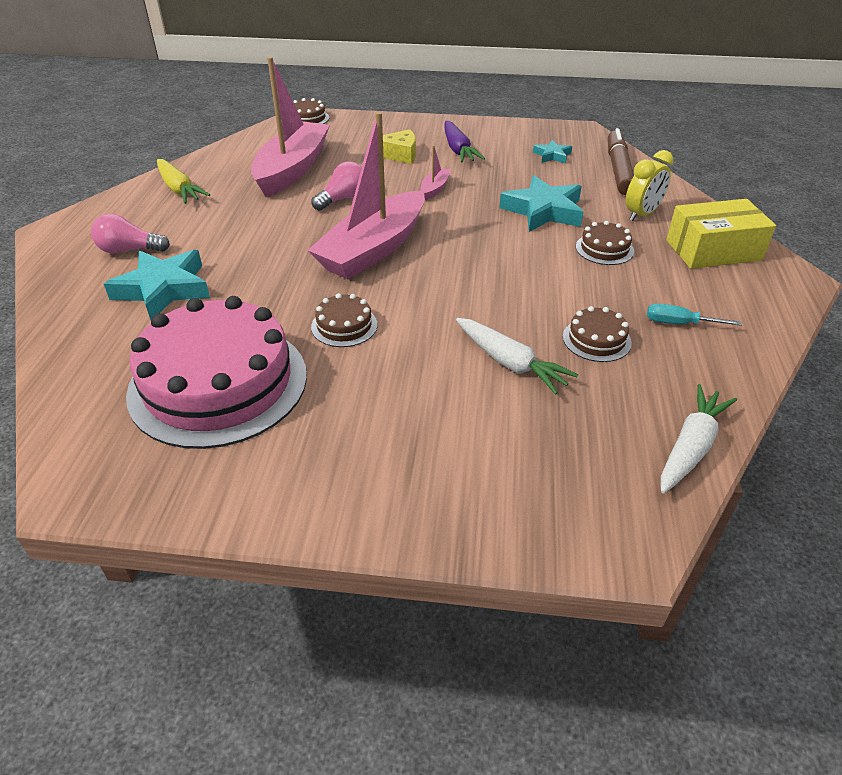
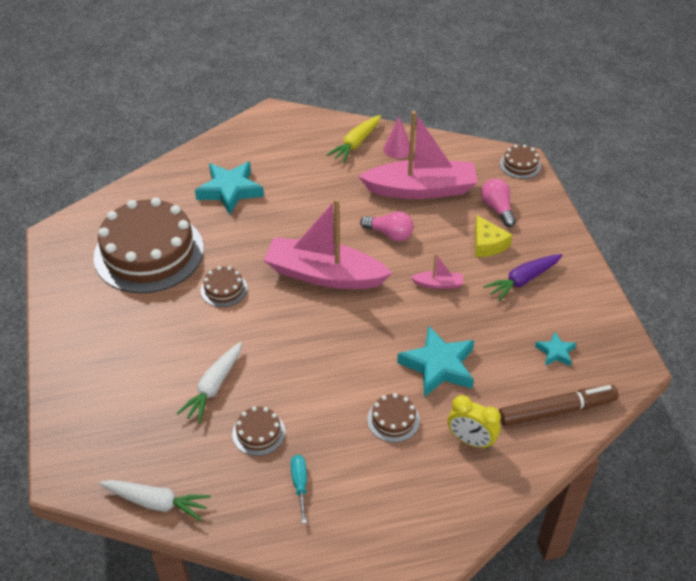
camera: 70 degrees right, 5 degrees up
pink light bulb [91,213,170,253] -> pink light bulb moved to [481,179,516,227]
pink cake [126,296,307,449] -> brown cake [94,197,204,293]
yellow box [666,199,776,269] -> none
none -> pink cone [383,117,410,159]

